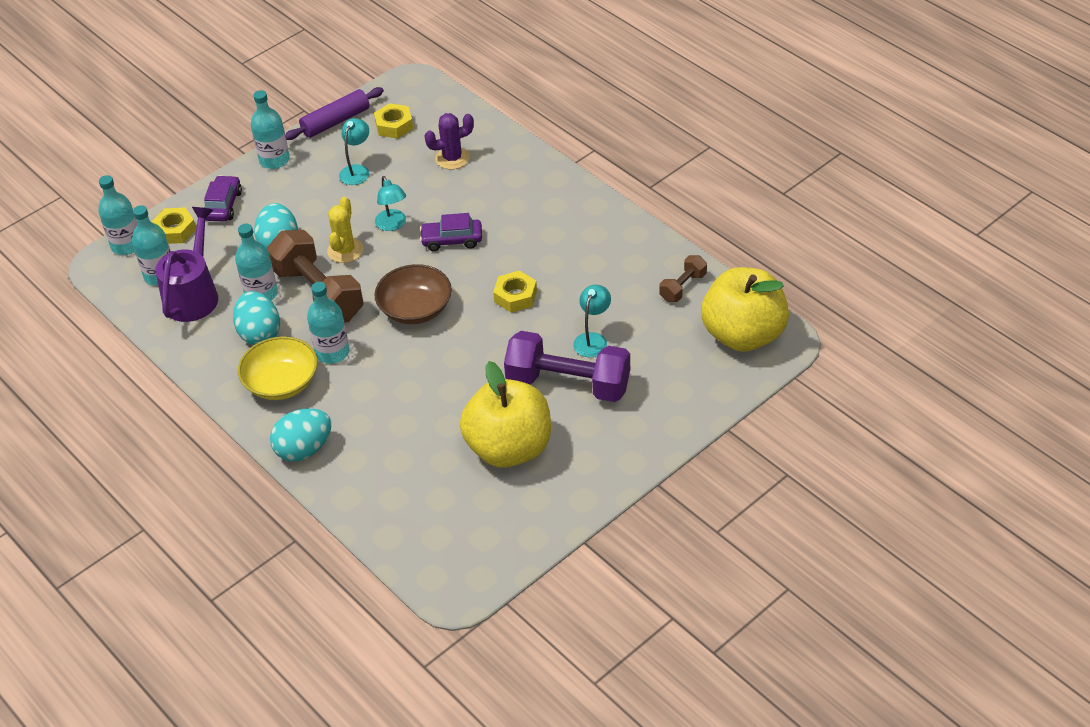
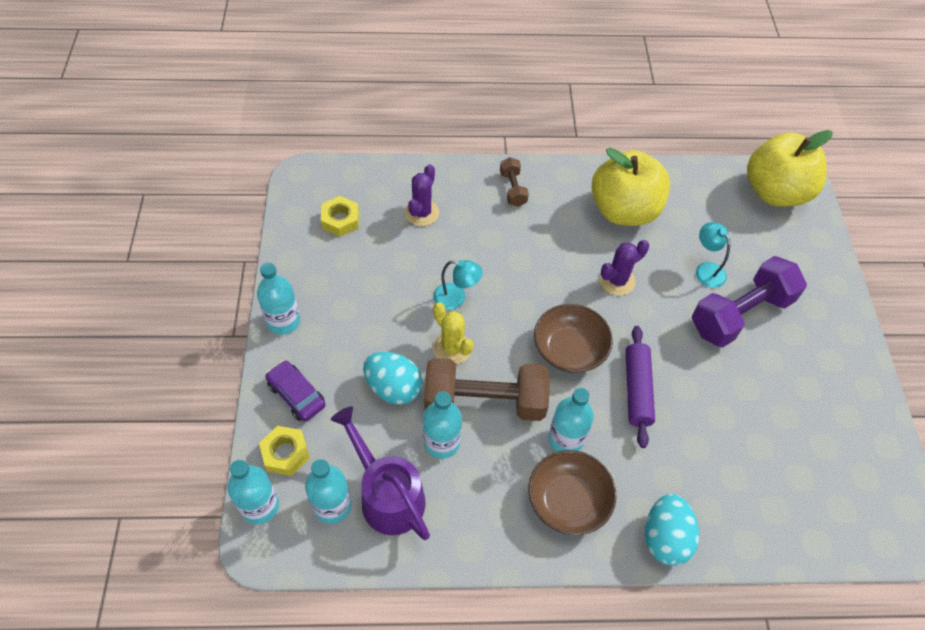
camera: 55 degrees left, 10 degrees up
turquoise egg [233,291,280,345] -> none
yellow bowl [238,336,318,400] -> brown bowl [528,450,617,535]
purple rolling pin [285,87,384,140] -> purple rolling pin moved to [626,326,655,448]
turquoise lamp [339,118,369,185] -> none
purple car [420,213,482,251] -> none
yellow apple [460,361,551,468] -> yellow apple moved to [592,148,670,226]
yellow nut [493,271,537,313] -> purple cactus [600,240,649,296]
brown dumbbell [659,255,707,302] -> brown dumbbell moved to [500,157,529,207]

